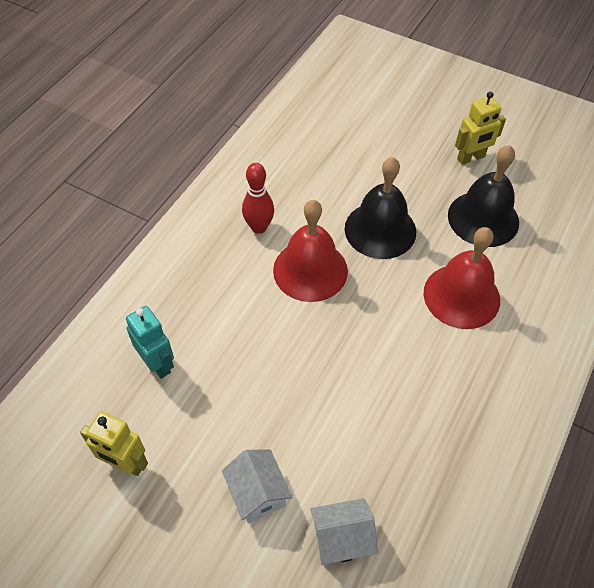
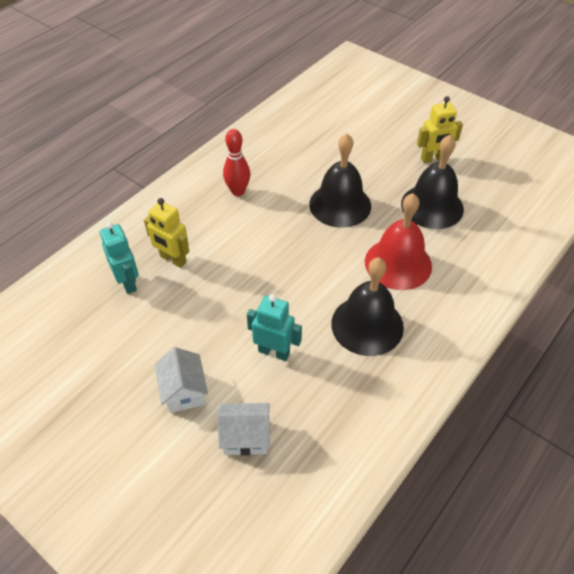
camera: 10 degrees right, 5 degrees down
yellow robot [80,411,148,476] -> yellow robot moved to [144,198,189,268]
red bell [273,200,348,302] -> none
none -> turquoise robot [247,294,302,361]
none -> black bell [331,257,404,356]

